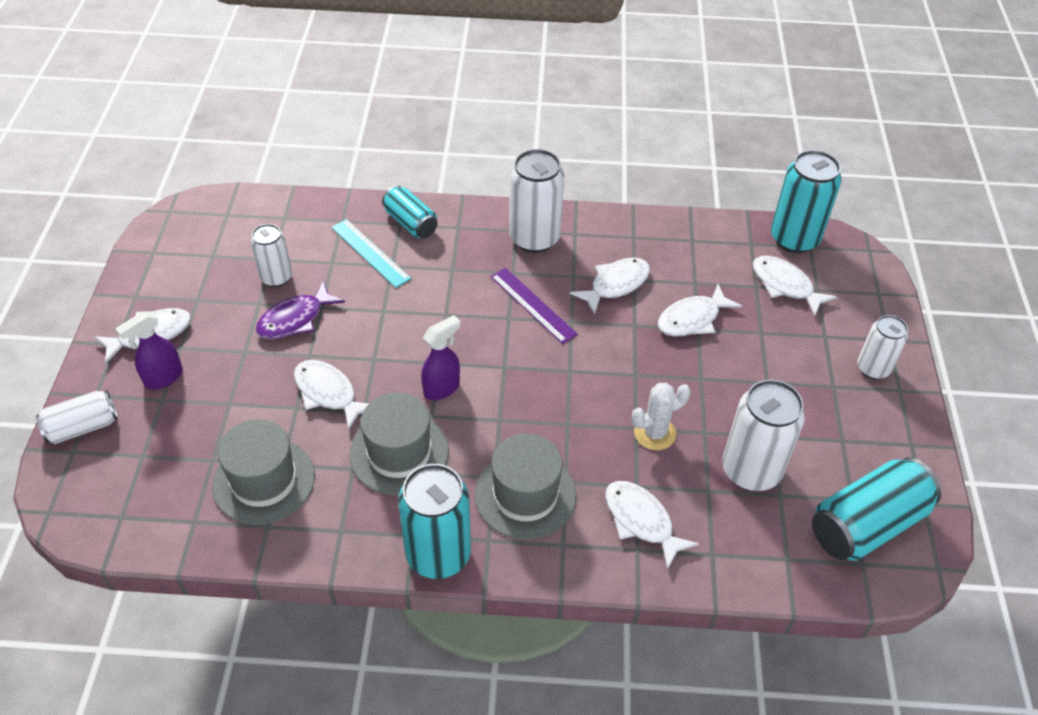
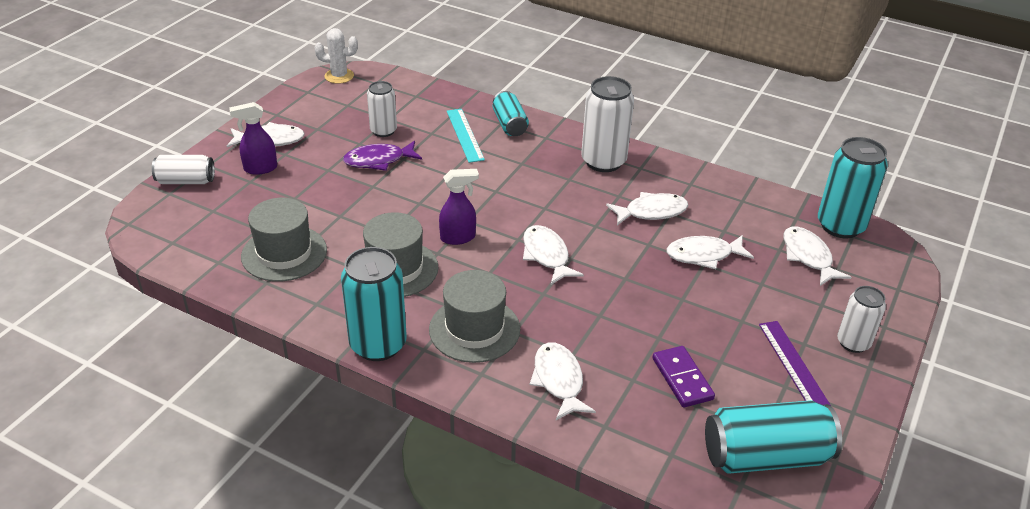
camera: 25 degrees right, 10 degrees down
white fish [294,360,369,430] -> white fish moved to [523,225,584,285]
purple ruler [491,268,578,344] -> purple ruler moved to [759,321,830,405]
white cactus [631,383,691,450] -> white cactus moved to [314,28,358,84]
white can [722,379,805,491] -> purple domino [652,346,715,408]

